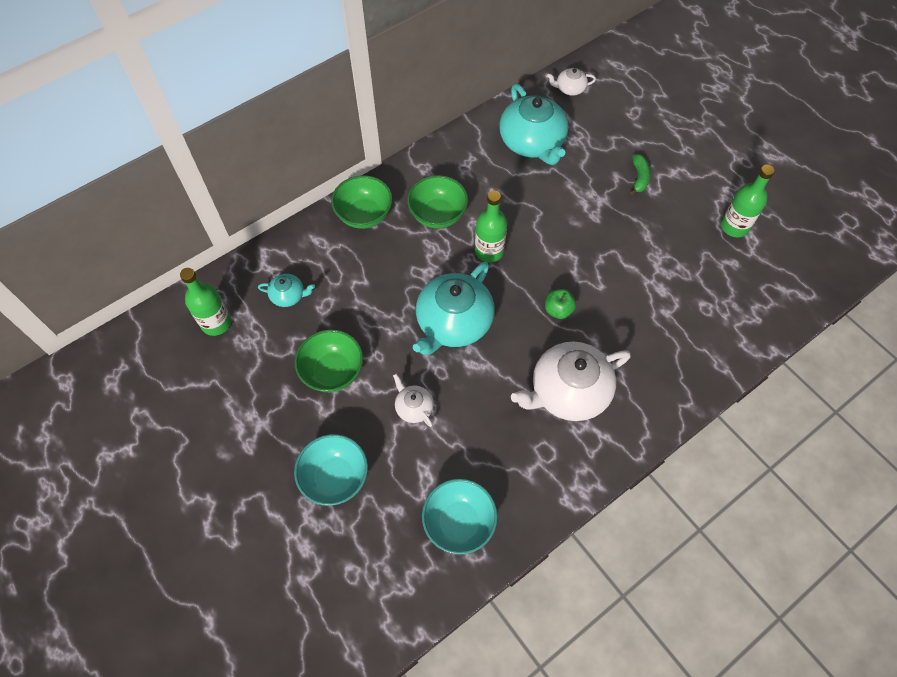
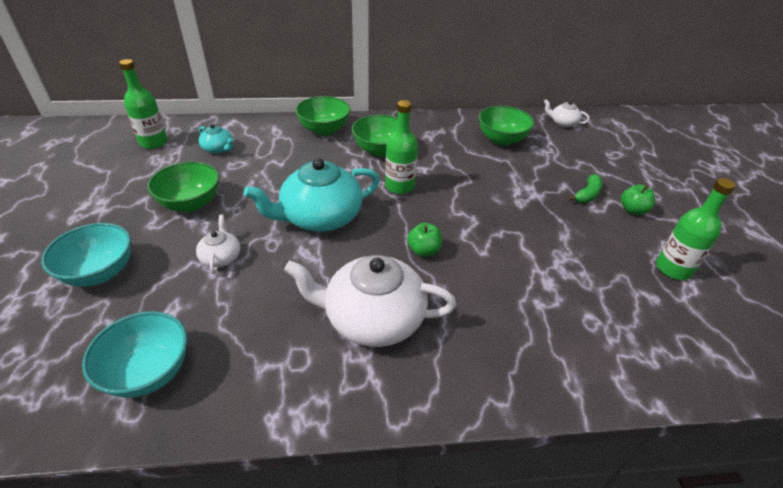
camera: 30 degrees right, 20 degrees down
turquoise teapot [499,84,568,165] -> green bowl [479,106,534,146]
none -> green apple [621,185,655,215]

